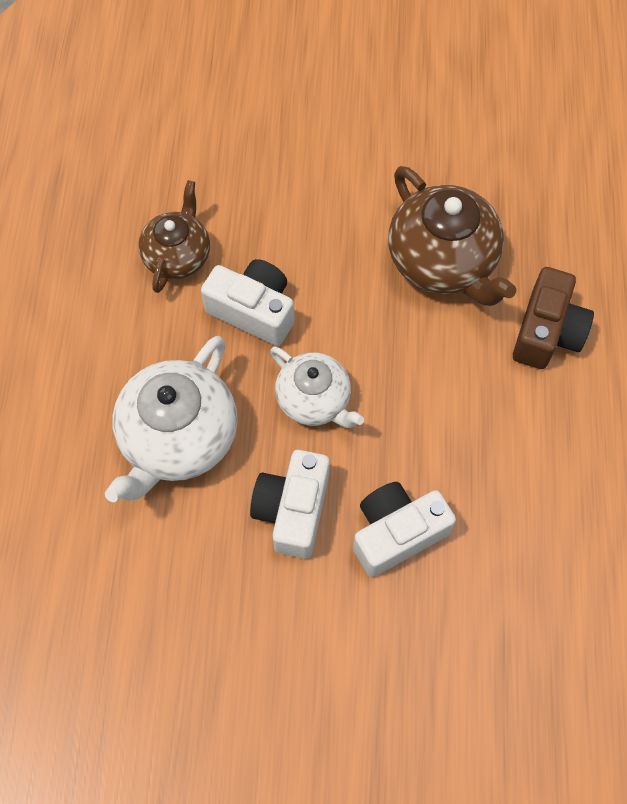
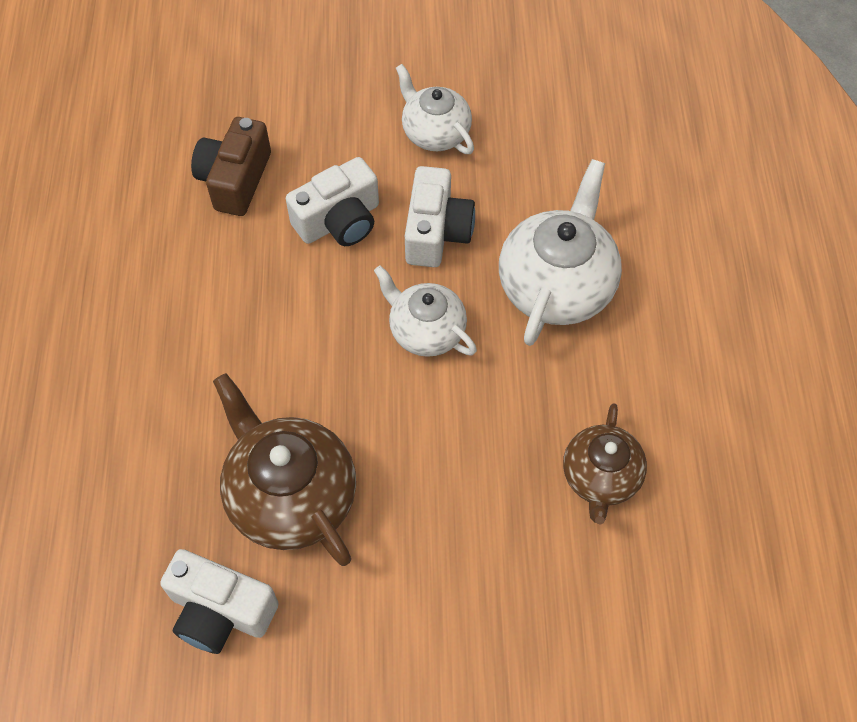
camera: 175 degrees right, 5 degrees down
white camera [201,259,294,346] -> white camera moved to [160,549,279,654]
brown camera [513,267,594,369] -> brown camera moved to [191,117,271,216]
none -> white teapot [396,64,474,154]

